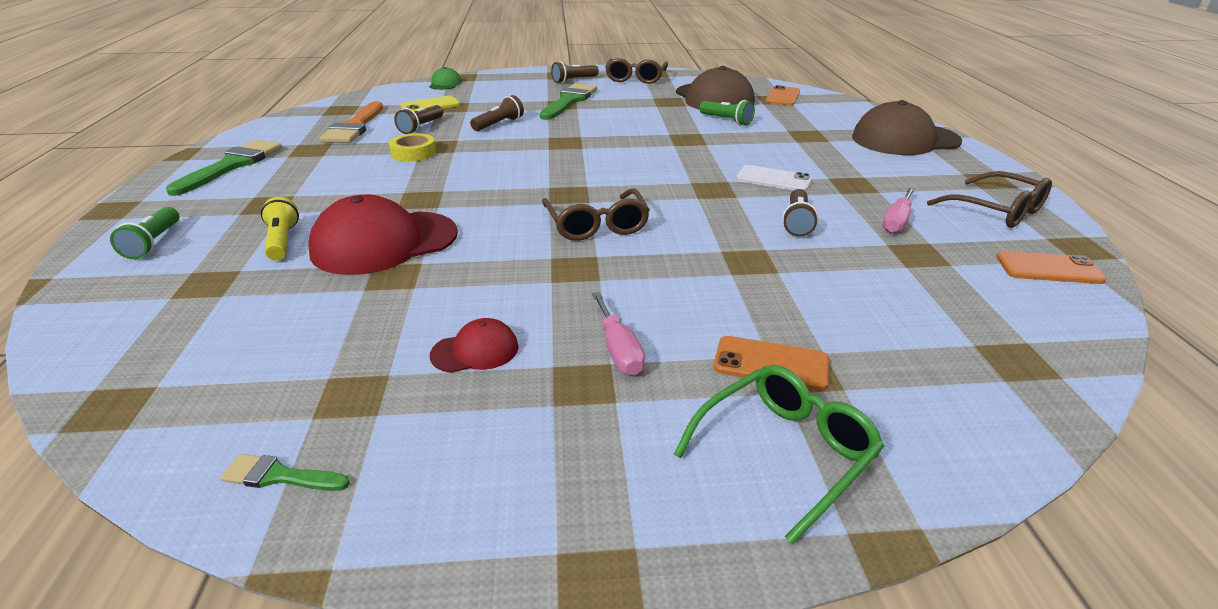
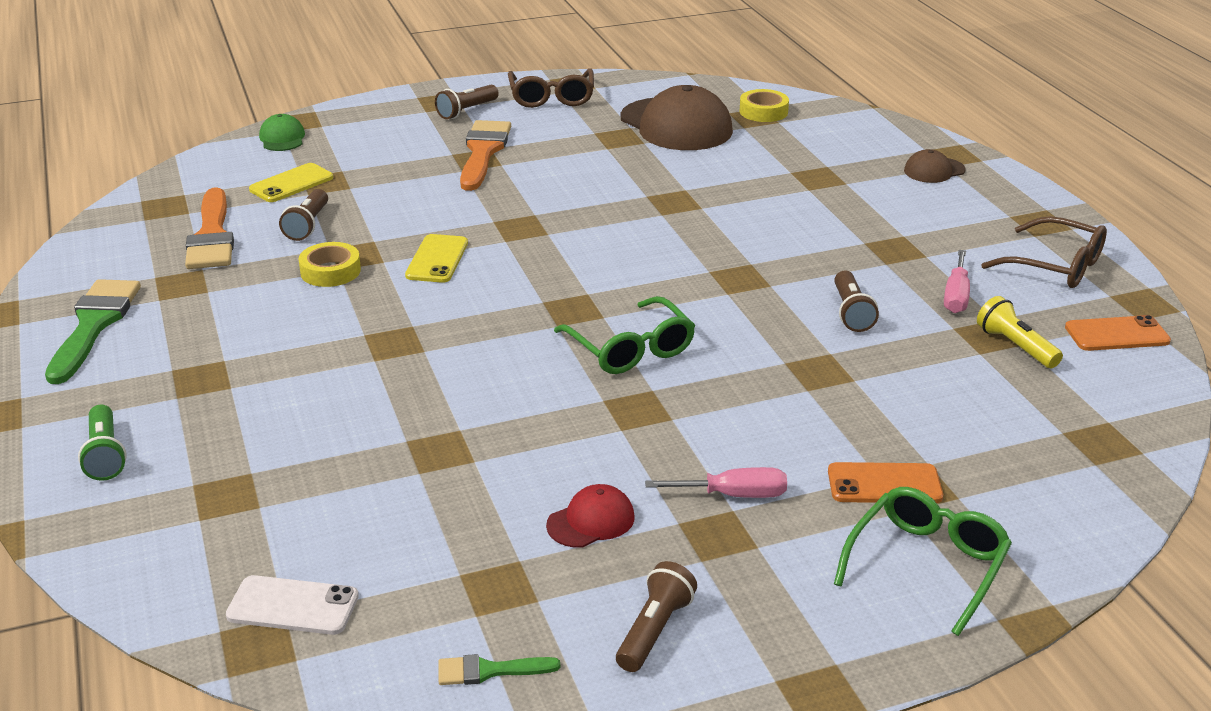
camera: 15 degrees left, 0 degrees up
yellow flashlight [261,197,299,260] -> yellow flashlight moved to [977,296,1063,368]
red cap [309,194,458,275] -> none
brown flashlight [470,95,524,131] -> brown flashlight moved to [616,561,697,672]
green brush [540,83,597,120] -> orange brush [460,120,511,191]
brown glasses [542,189,650,241] -> green glasses [554,296,695,374]
pink screwdriver [592,292,645,375] -> pink screwdriver turned 60 degrees counterclockwise [645,467,787,498]
green flashlight [699,100,755,125] -> none
white phone [736,165,812,191] -> white phone moved to [226,575,359,635]
orange phone [765,85,800,106] -> yellow tape [739,89,789,122]
brown cap [852,100,962,155] -> brown cap [904,149,966,183], size x0.48
none -> yellow phone [405,234,468,283]

